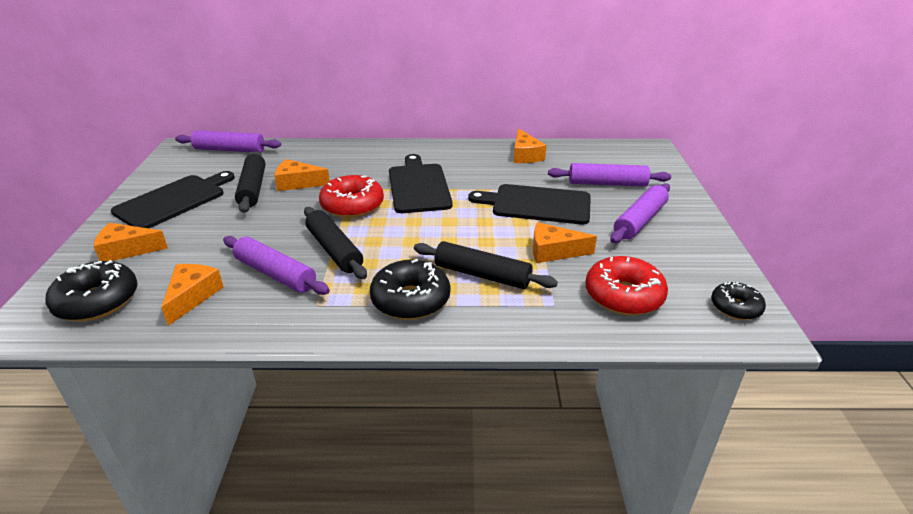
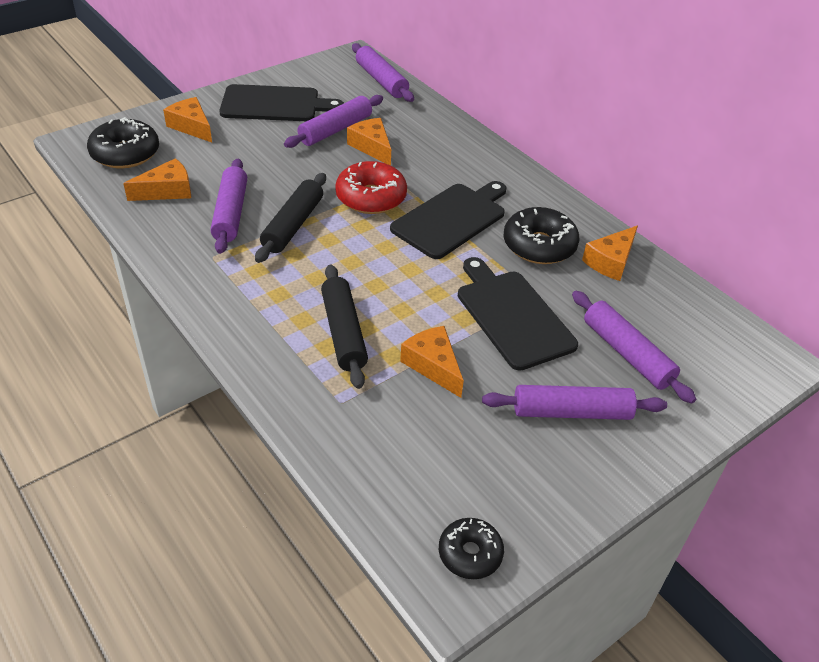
camera: 50 degrees right, 10 degrees up
black rolling pin [235,151,266,213] -> purple rolling pin [284,95,383,148]
black donut [370,259,450,320] -> black donut moved to [504,207,579,264]
red donut [585,256,668,315] -> none

